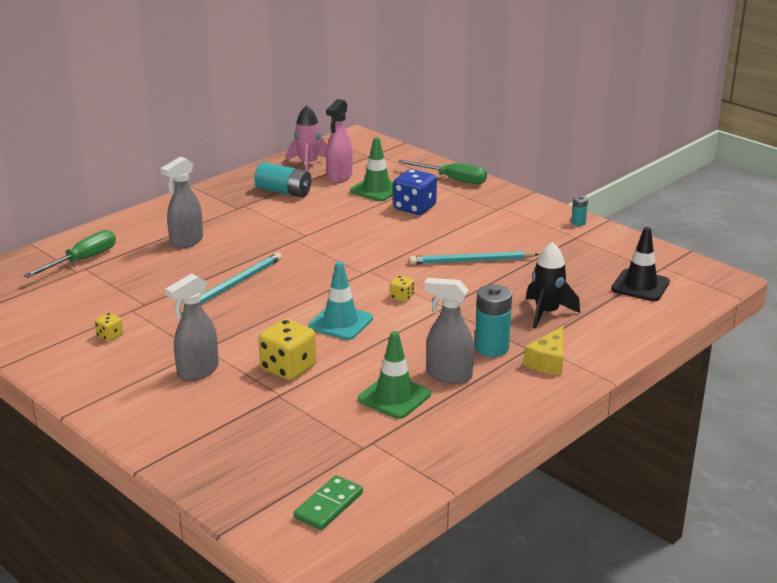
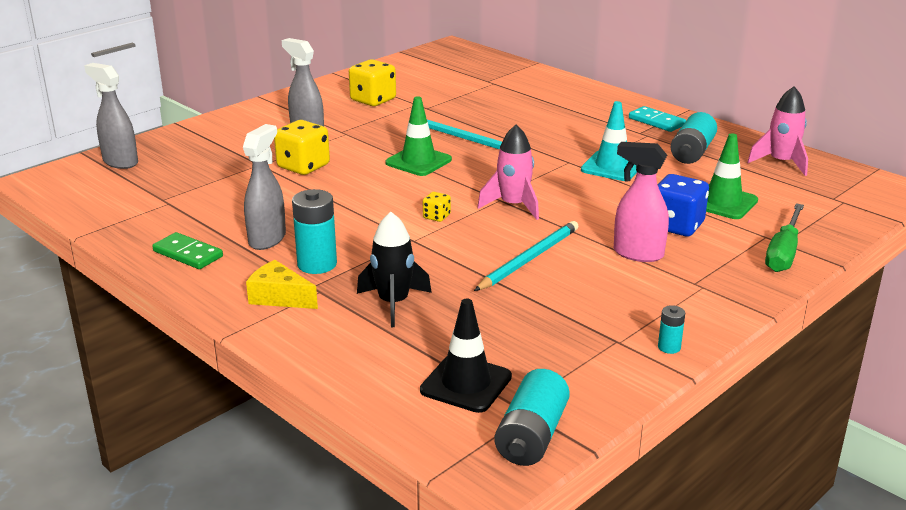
camera: 90 degrees right, 0 degrees up
green screwdriver [23,230,116,278] -> none
yellow dice [95,313,123,342] -> yellow dice [349,59,396,106], size x2.02
grey spray bottle [160,157,203,249] -> grey spray bottle moved to [84,63,138,169]
green domino [294,475,363,530] -> green domino moved to [152,232,223,269]
turquoise traffic cone [308,261,373,340] -> turquoise traffic cone moved to [581,101,637,181]
pink spray bottle [326,99,352,183] -> pink spray bottle moved to [614,142,669,262]
green traffic cone [358,331,431,419] -> green traffic cone moved to [385,96,452,176]
turquoise pencil [409,251,539,265] -> turquoise pencil turned 45 degrees clockwise [474,221,579,291]
none -> pink rocket [477,125,539,220]
none -> turquoise battery [494,369,570,466]
none -> turquoise domino [629,106,686,132]

